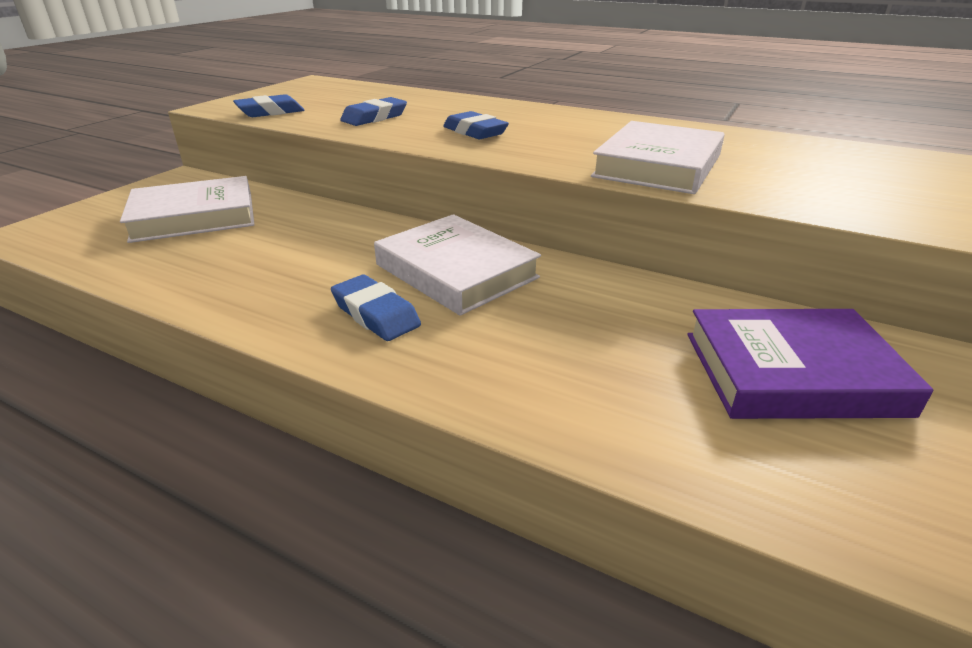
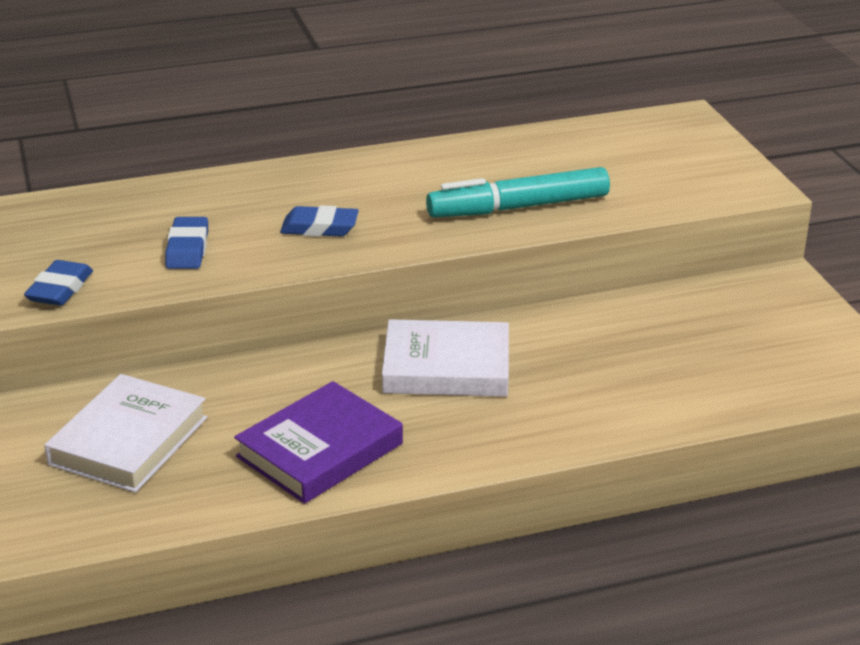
camera: 45 degrees left, 0 degrees up
blue eraser [331,275,421,341] -> none
white book [591,121,725,194] -> turquoise marker [426,167,610,218]
purple book [687,309,933,419] -> purple book moved to [234,381,403,504]

